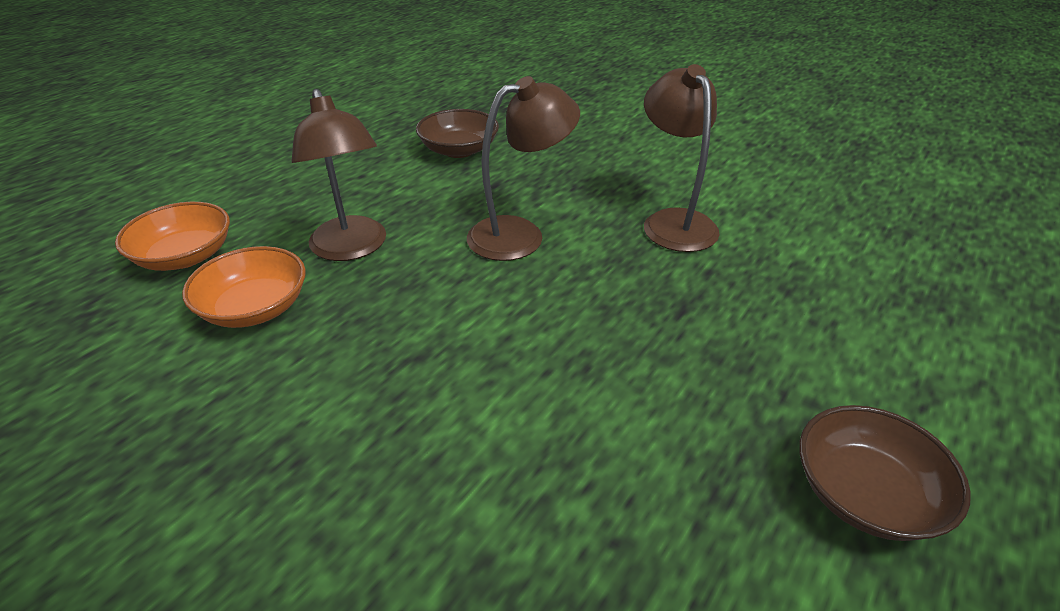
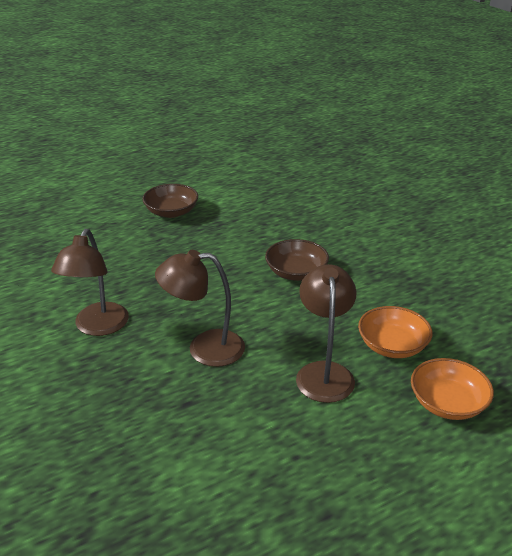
camera: 155 degrees left, 5 degrees down
brown bowl [416,109,499,158] -> brown bowl moved to [265,239,329,281]

